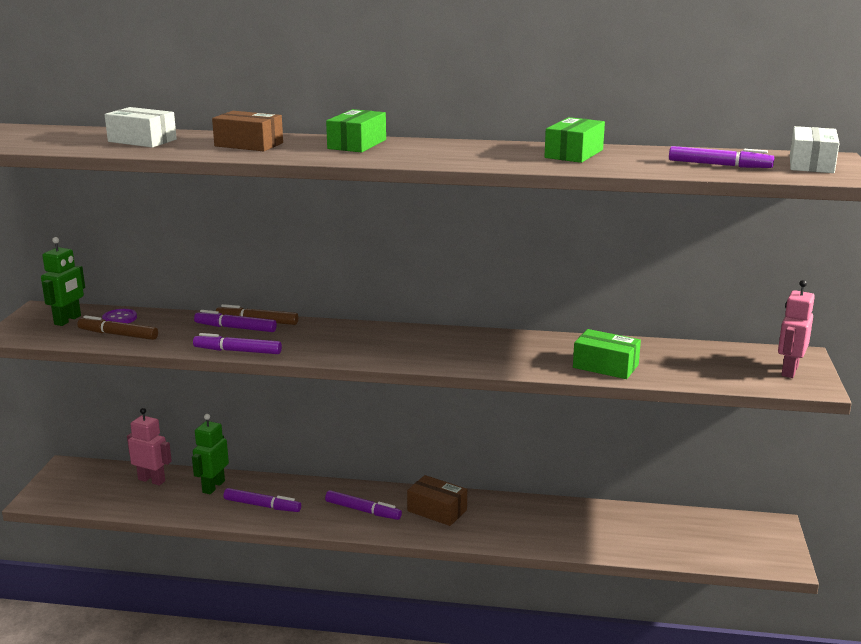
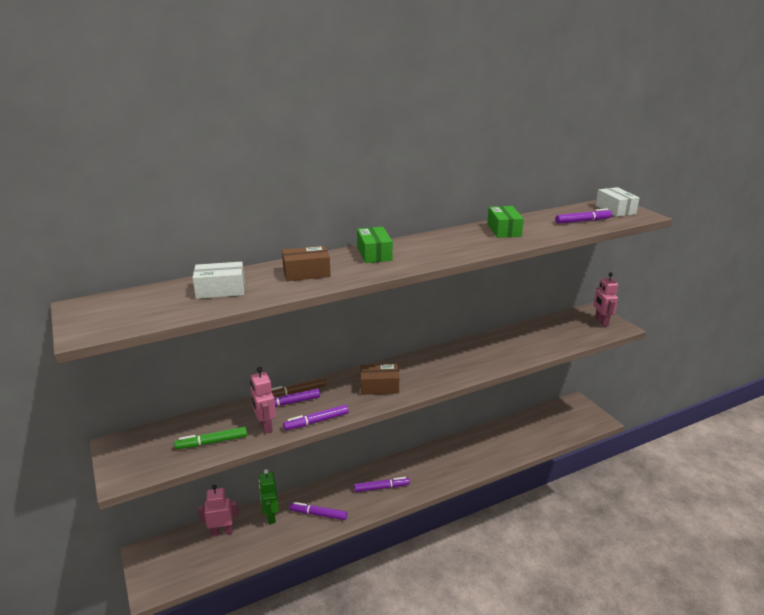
camera: 35 degrees left, 5 degrees up
green robot [41,237,85,326] -> none
brown marker [77,315,158,340] -> green marker [174,427,247,449]
purple button [102,309,137,323] -> none
purple marker [223,488,301,512] -> purple marker turned 150 degrees counterclockwise [289,502,347,520]
brown box [407,475,467,526] -> brown box moved to [360,364,399,395]
green box [573,329,641,379] -> none
none -> pink robot [250,367,276,434]

